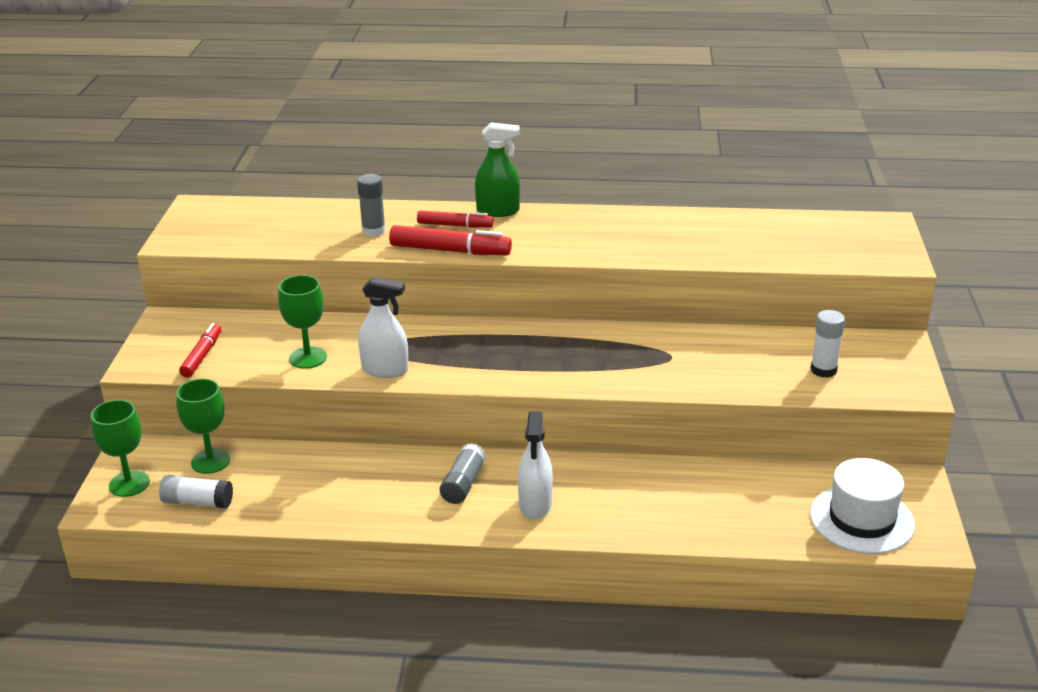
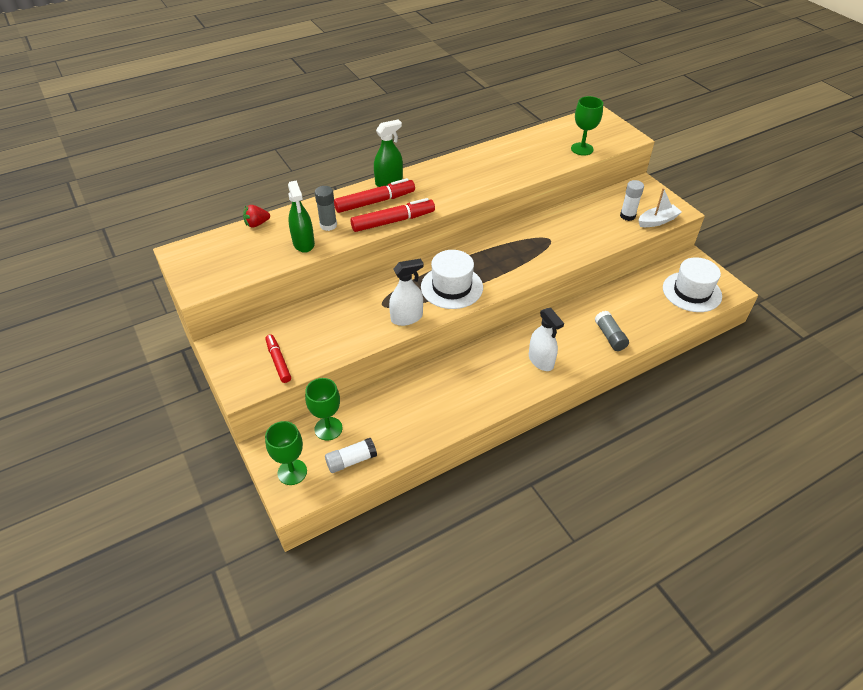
camera: 35 degrees left, 15 degrees up
green goblet [278,275,327,369] -> green goblet moved to [571,96,603,156]
red marker [417,211,494,228] -> red marker [334,178,415,213], size x1.55
grey glue stick [439,443,486,504] -> grey glue stick moved to [595,311,629,351]
none -> red strawberry [243,205,270,228]
none -> green spray bottle [288,180,315,253]
none -> white hat [421,250,483,309]
none -> white boat [638,188,682,227]

